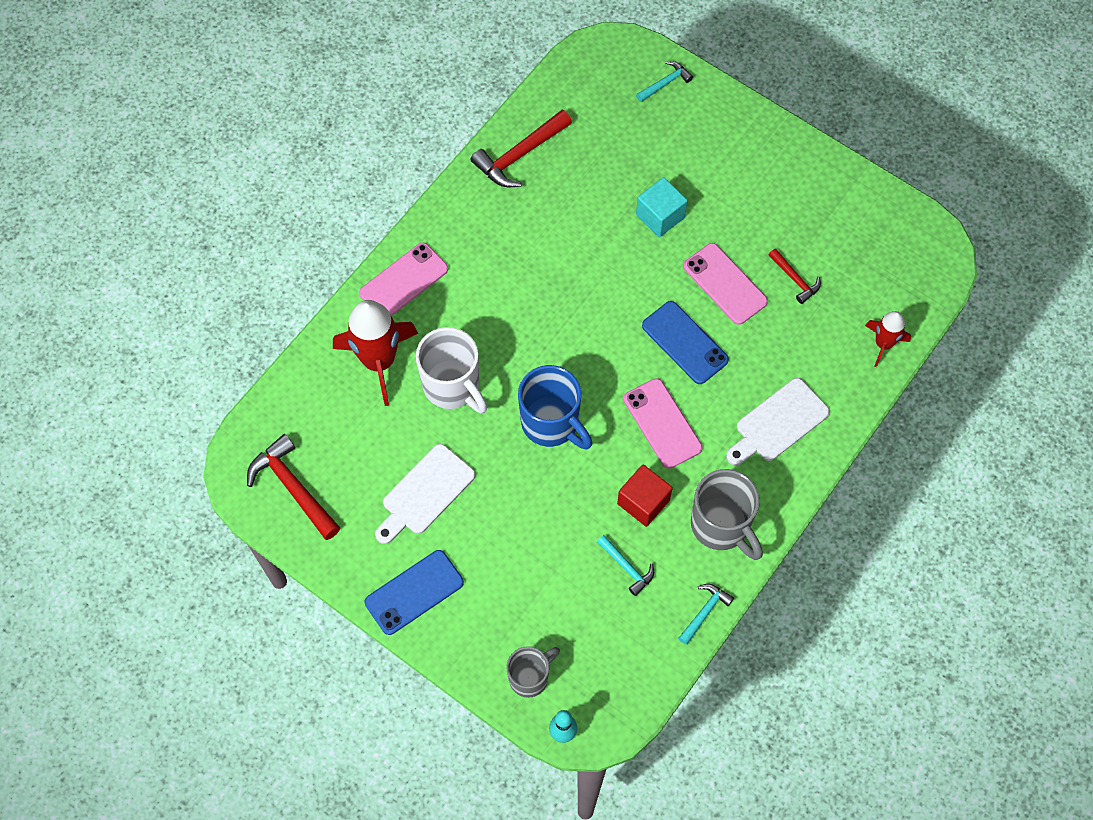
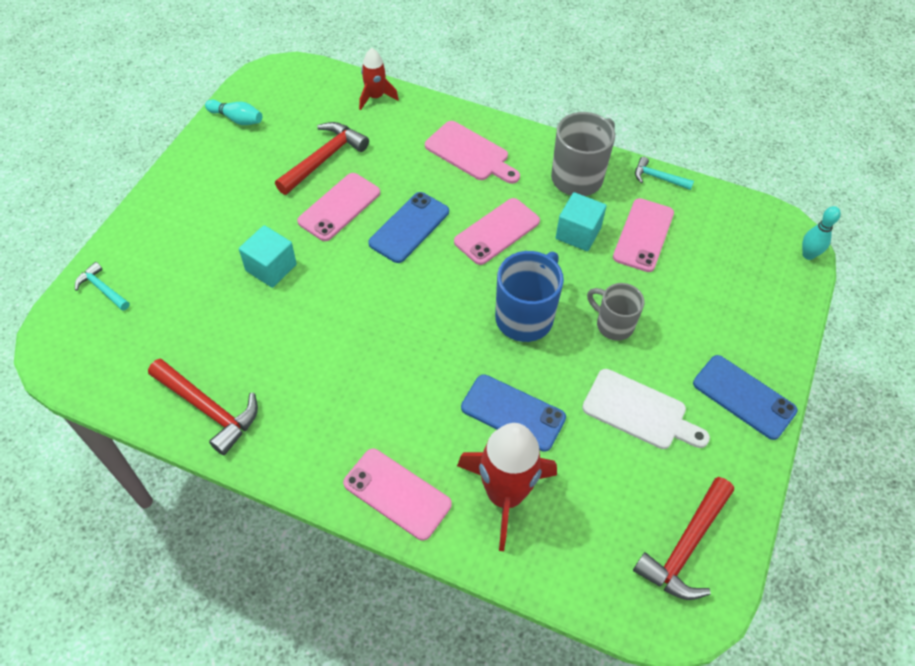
camera: 105 degrees left, 10 degrees down
white mug [416,327,487,414] -> blue phone [461,374,566,452]
grey mug [506,646,560,698] -> grey mug moved to [587,283,644,341]
turquoise hammer [597,535,654,596] -> pink phone [613,198,674,272]
red cube [617,464,673,527] -> turquoise cube [556,192,607,251]
white cutting board [726,378,830,465] -> pink cutting board [425,121,520,184]
red hammer [769,249,821,304] -> red hammer [275,122,369,195], size x1.76
none -> turquoise bowling pin [205,100,262,125]

